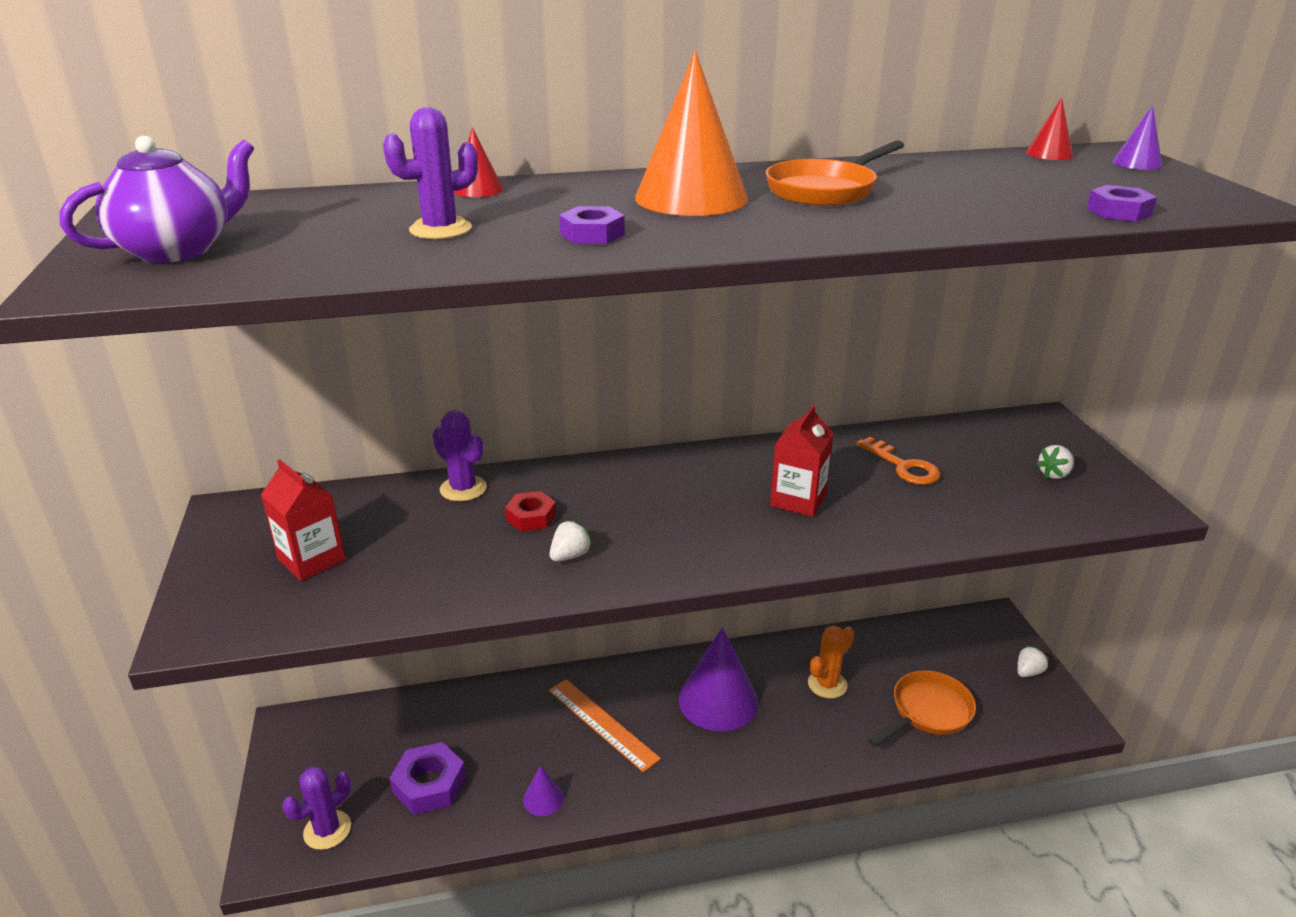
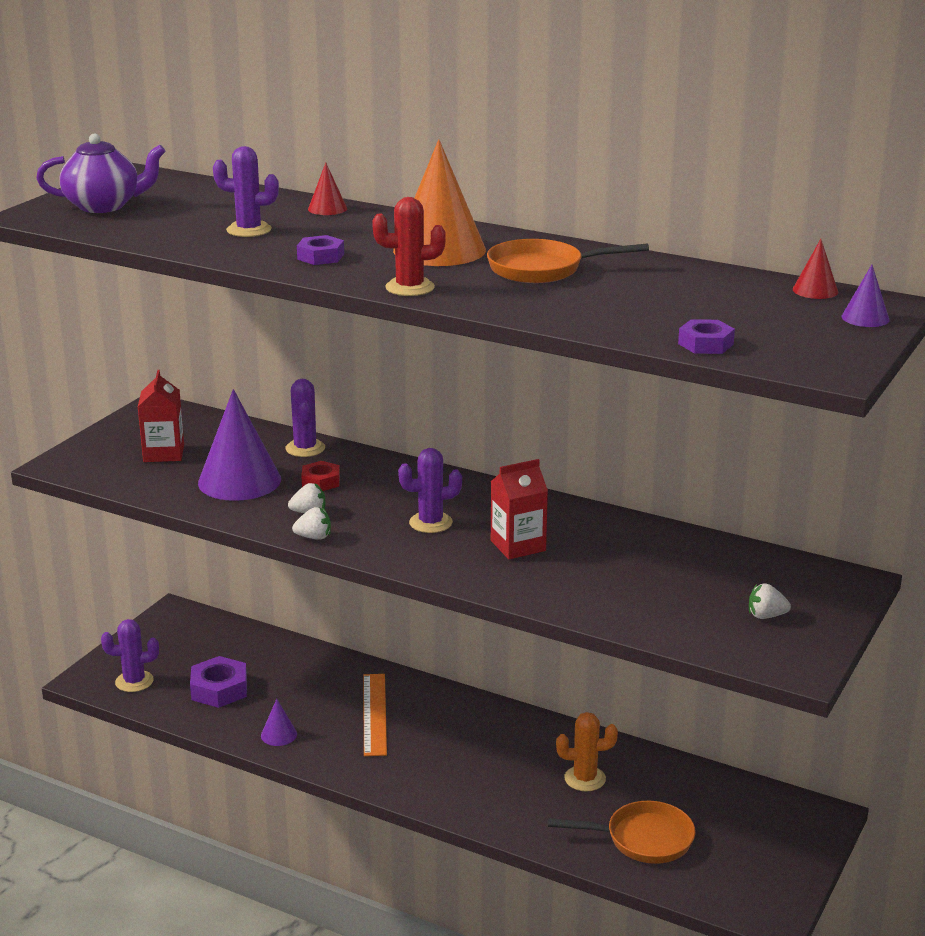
camera: 40 degrees right, 5 degrees down
purple cone [678,627,758,731] -> purple cone moved to [198,389,281,501]
orange key [857,437,941,485] -> none
white strawberry [1017,646,1049,677] -> white strawberry moved to [292,507,331,540]
none -> red cactus [372,197,446,296]
none -> purple cactus [398,448,462,533]

